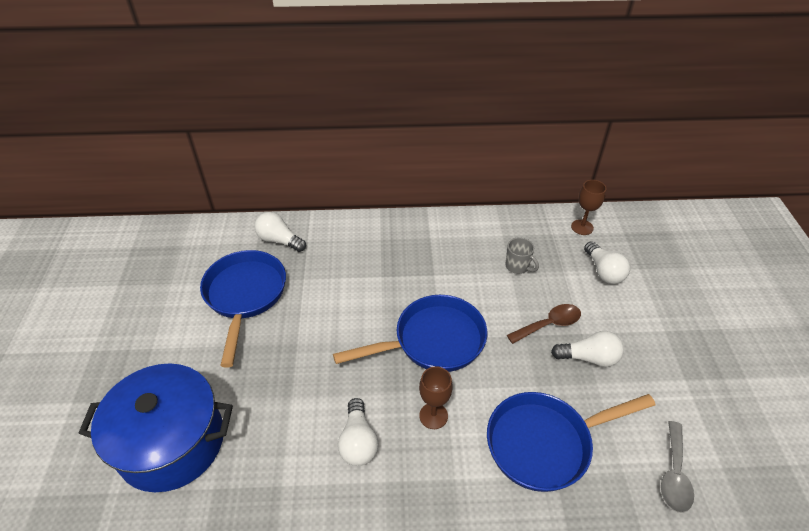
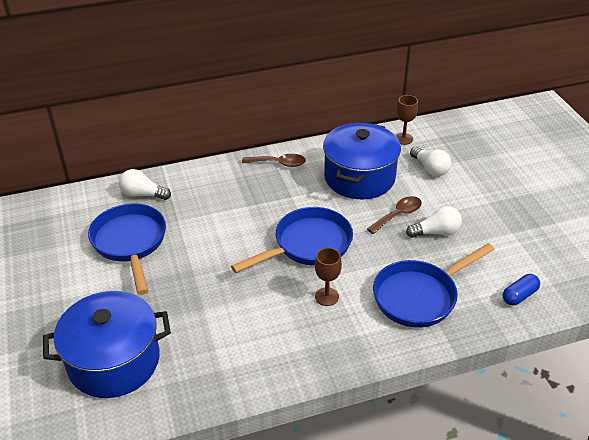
camera: 15 degrees left, 5 degrees down
white light bulb [338,398,378,466] -> none
grey mug [505,237,539,274] -> blue pot [323,122,401,199]
grey spoon [661,421,694,513] -> blue capsule [503,274,540,305]
none -> brown spoon [242,154,306,167]

